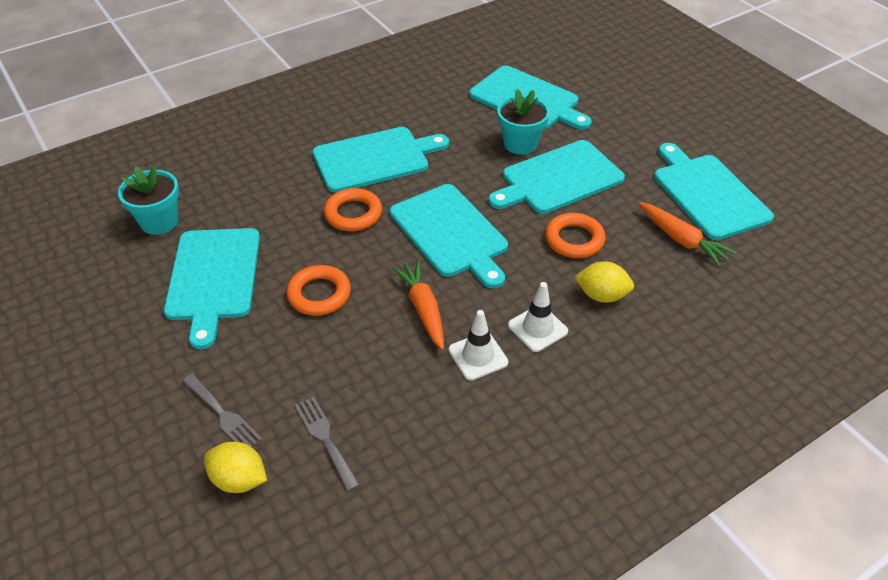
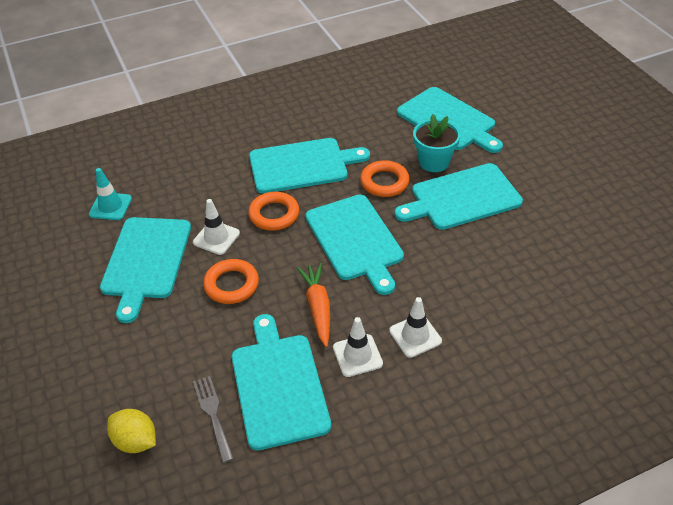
camera: 10 degrees right, 0 degrees up
turquoise flower pot [118,165,179,235] -> turquoise traffic cone [89,168,132,220]
grey fork [182,374,262,447] -> none
orange ring [545,213,606,258] -> orange ring moved to [360,160,409,197]
yellow lemon [574,261,634,303] -> none
orange carrot [638,202,736,267] -> none
turquoise cutting board [654,143,774,240] -> turquoise cutting board moved to [232,314,331,451]
none -> white traffic cone [193,199,240,255]

